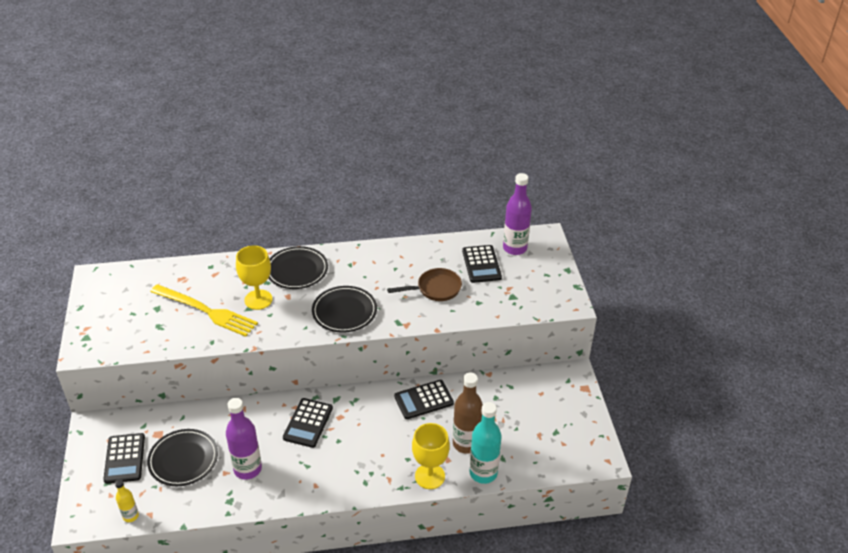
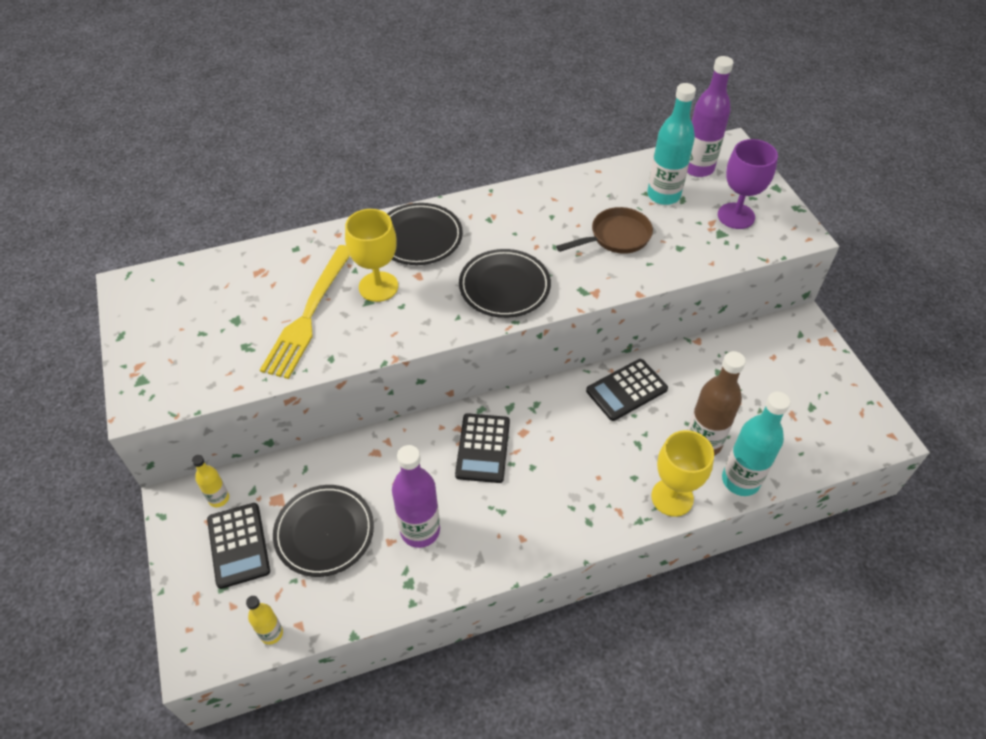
camera: 10 degrees left, 10 degrees up
yellow fork [150,284,258,337] -> yellow fork turned 90 degrees clockwise [260,245,350,379]
black calculator [462,245,502,283] -> turquoise bottle [647,83,696,205]
none -> yellow bottle [192,455,229,507]
none -> purple goblet [718,139,778,229]

